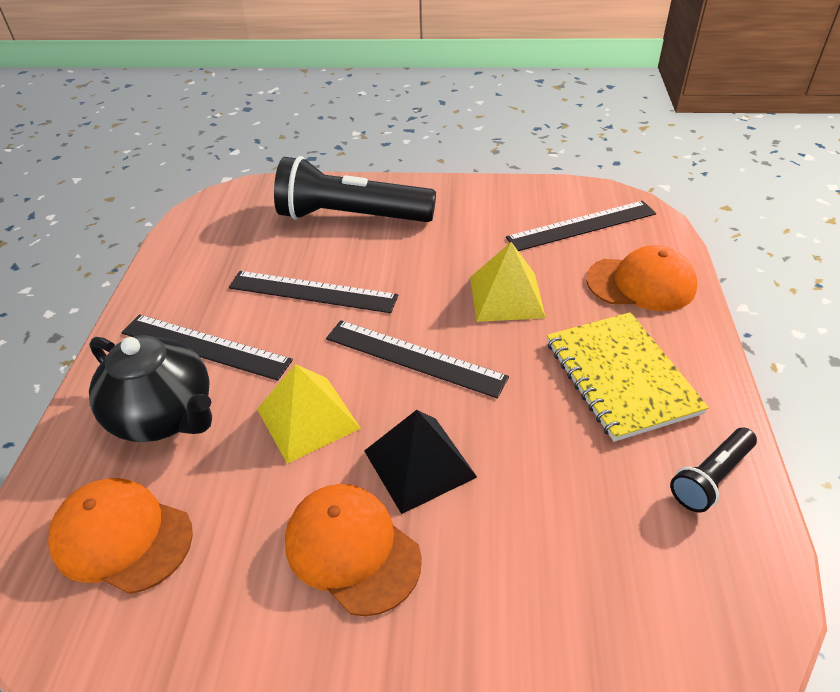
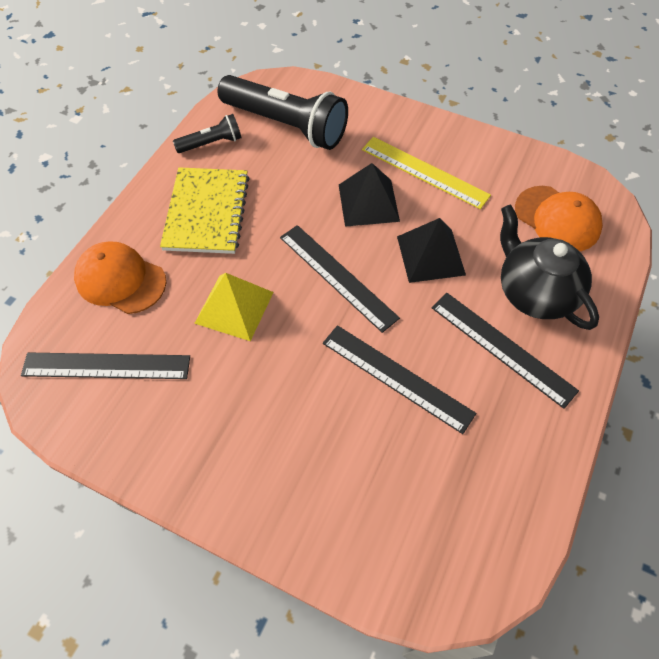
camera: 160 degrees left, 15 degrees up
yellow pyramid [257,364,361,464] -> black pyramid [397,218,466,283]
black flashlight [274,156,436,222] -> black flashlight moved to [217,75,348,150]
orange cap [285,484,422,616] -> yellow ruler [362,137,491,209]

